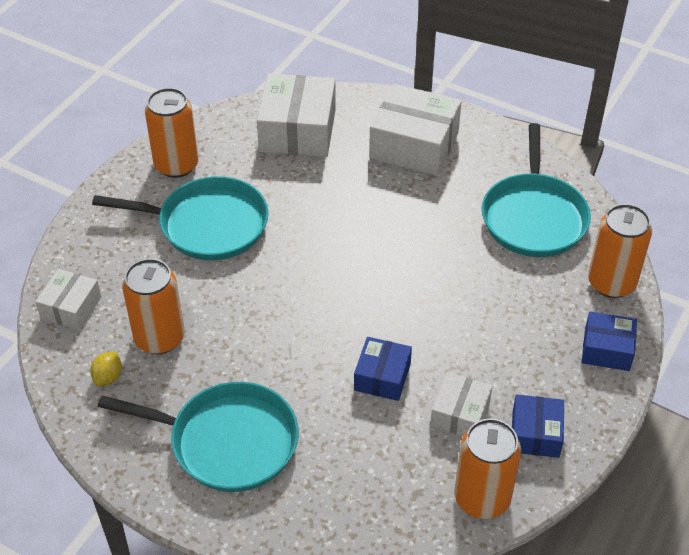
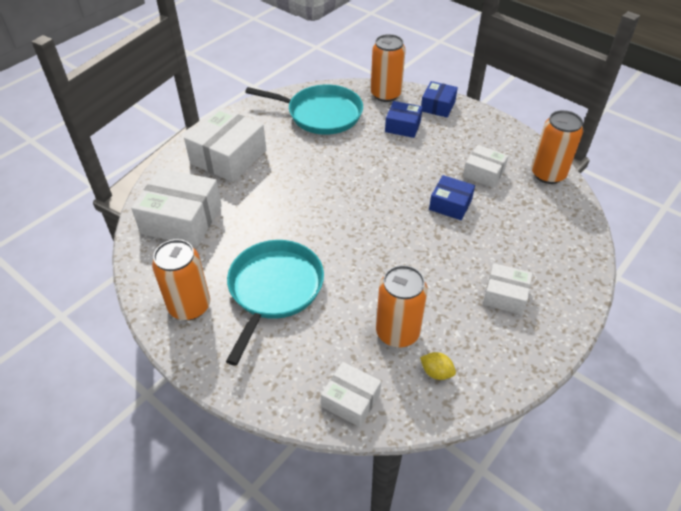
camera: 80 degrees left, 0 degrees up
turquoise pan [98,382,299,492] -> white box [483,263,532,315]
blue box [512,394,564,458] -> blue box moved to [385,101,423,138]

